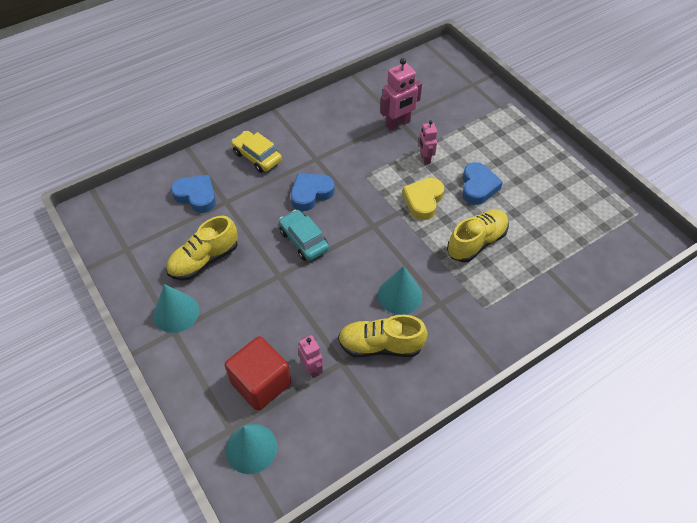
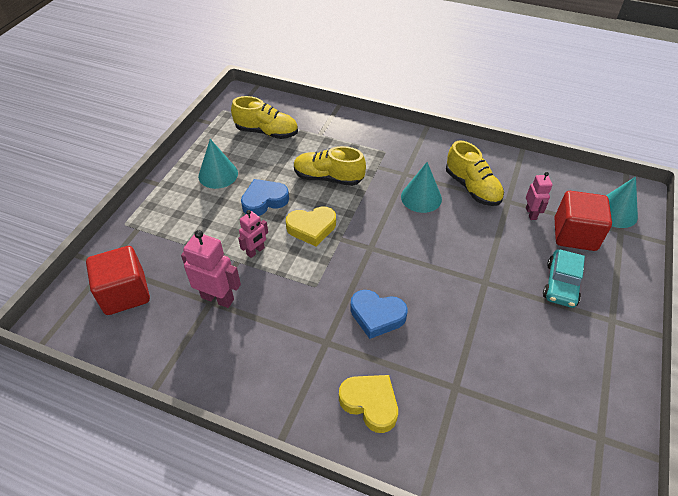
camera: 125 degrees left, 5 degrees down
turquoise cone [153,284,199,333] -> turquoise cone moved to [198,139,238,189]
yellow shoe [166,216,238,280] -> yellow shoe moved to [231,96,298,139]
blue heart [171,175,216,213] -> none
yellow car [231,131,282,173] -> yellow heart [339,375,398,433]
turquoise car [279,210,329,261] -> turquoise car moved to [543,249,585,308]
pink robot [298,335,323,378] -> pink robot turned 150 degrees clockwise [526,172,552,220]
none -> red cube [86,246,150,315]

